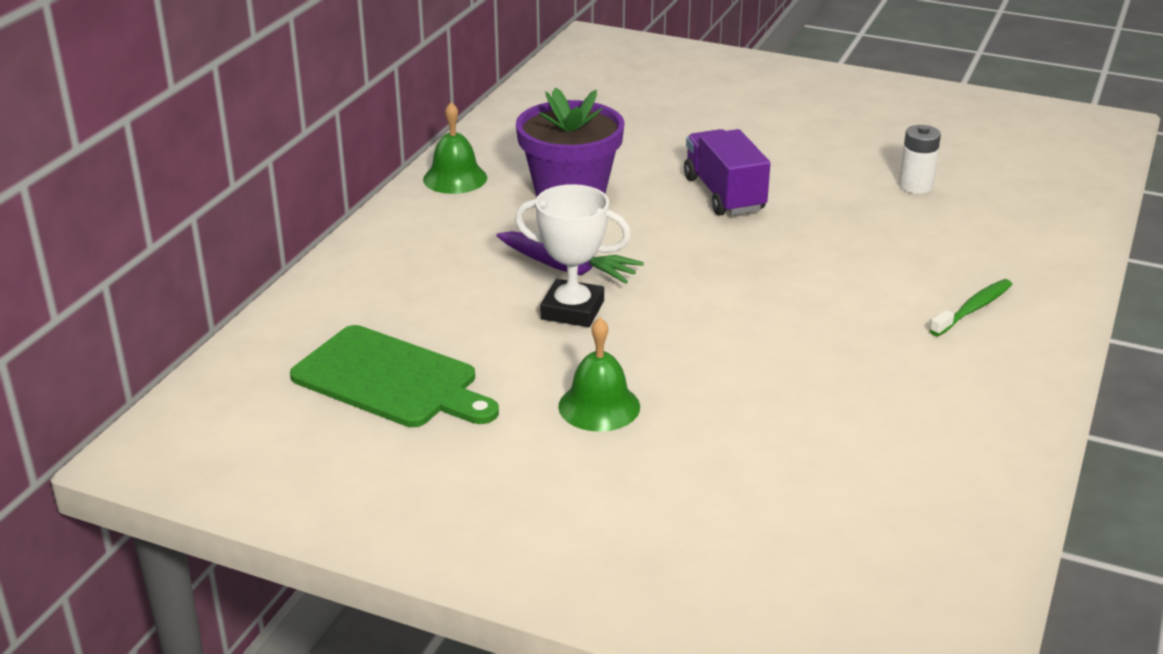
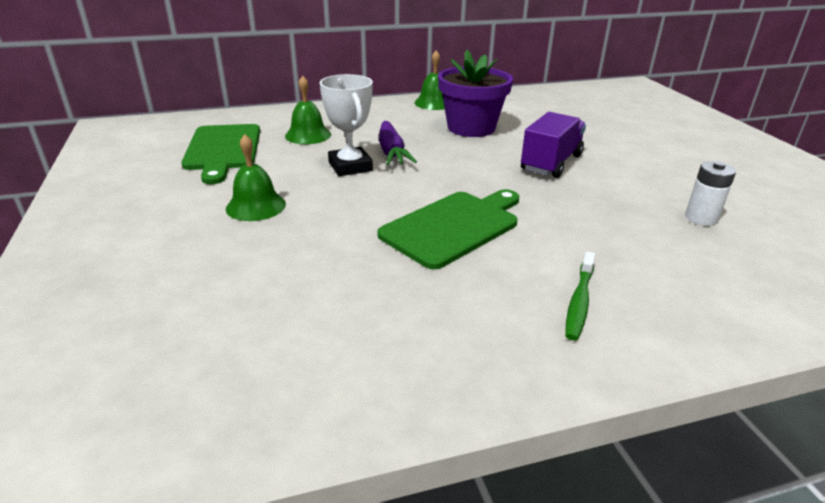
camera: 50 degrees right, 0 degrees up
green toothbrush [929,279,1013,336] -> green toothbrush turned 105 degrees clockwise [565,251,596,341]
none -> green bell [285,76,331,144]
none -> green cutting board [377,189,519,269]

